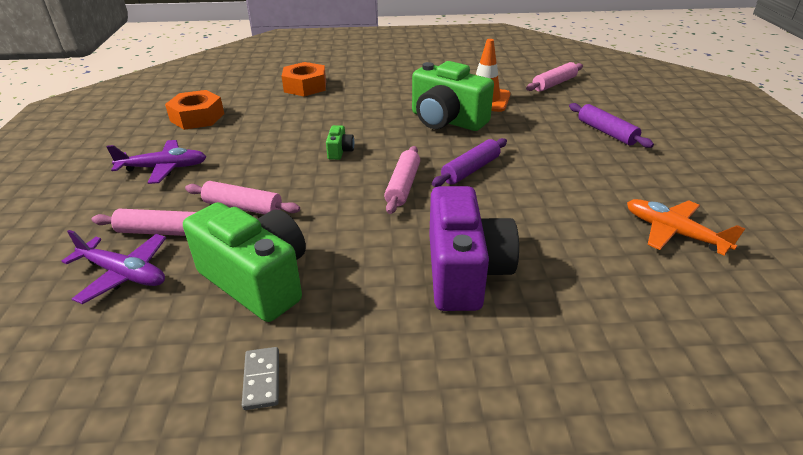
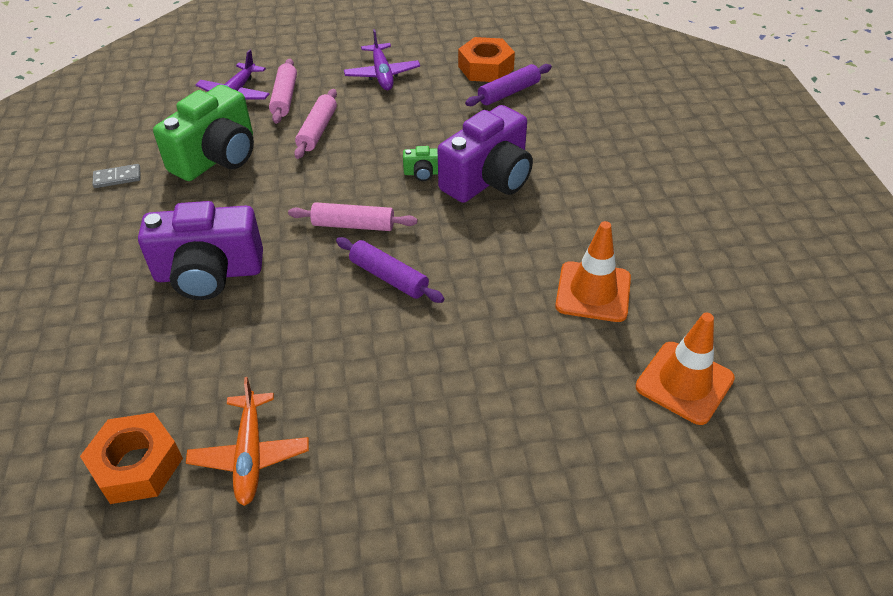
camera: 85 degrees right, 10 degrees up
orange nut [282,62,326,96] -> orange nut moved to [80,412,183,504]
green camera [412,61,494,131] -> none
pink rolling pin [526,62,583,92] -> orange traffic cone [635,313,735,425]
purple rolling pin [569,103,654,148] -> purple rolling pin moved to [465,64,552,106]
orange plane [627,199,746,256] -> orange plane turned 135 degrees clockwise [186,377,309,506]
none -> purple camera [438,105,533,203]

